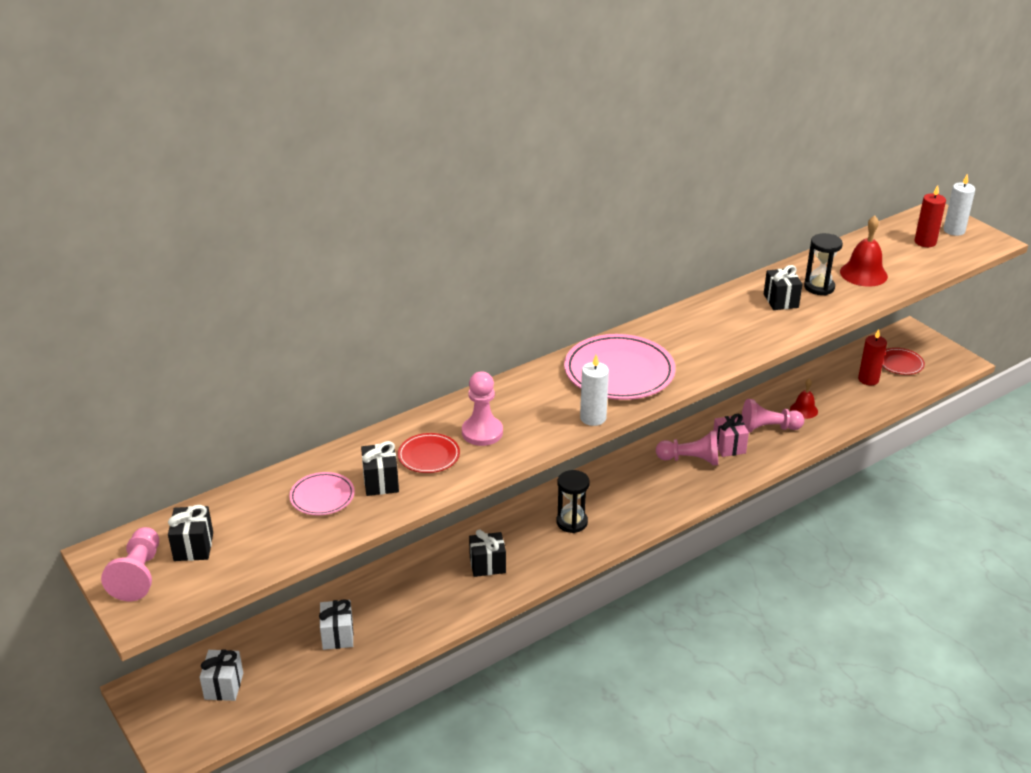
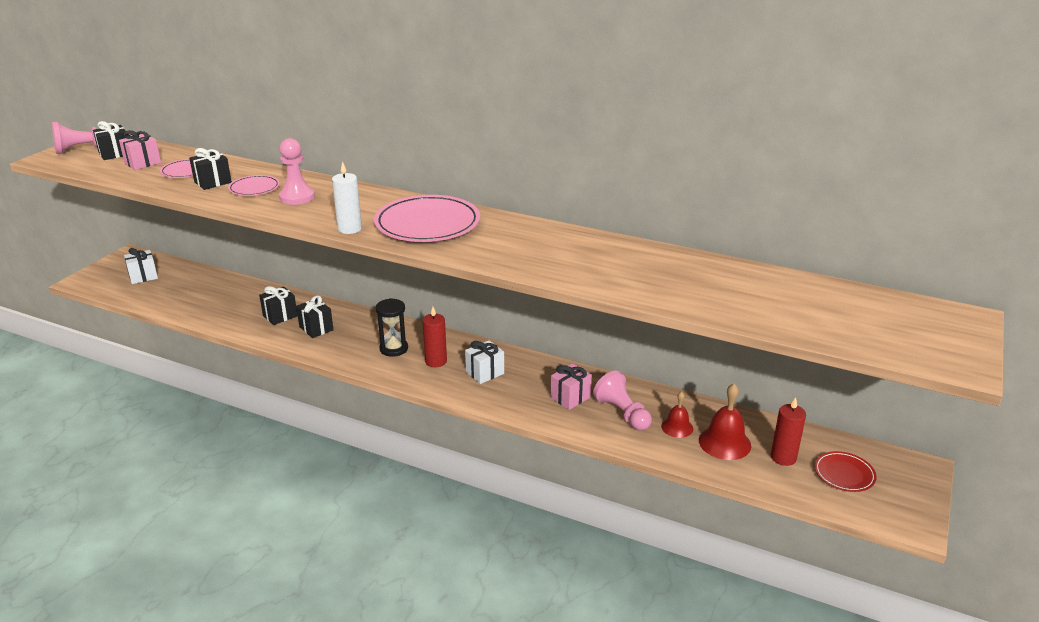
camera: 60 degrees right, 5 degrees down
white gift [319,599,354,650] -> white gift moved to [465,340,504,384]
red plate [398,433,460,473] -> pink plate [228,175,280,196]
pink pawn [656,431,718,465] -> none
black gift [764,265,802,310] -> black gift moved to [259,286,298,325]
black hourglass [804,233,843,295] -> none
red bell [840,215,888,287] -> red bell moved to [699,383,751,460]
red candle [915,185,946,247] -> red candle moved to [423,307,447,367]
white candle [943,173,975,236] -> none
none -> pink gift [119,130,161,170]

